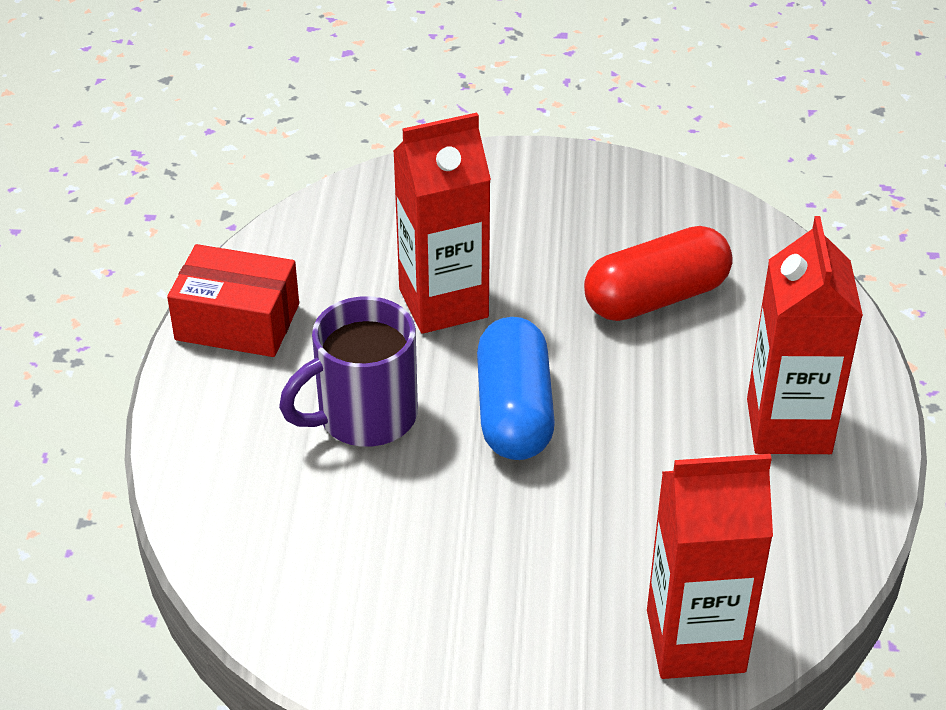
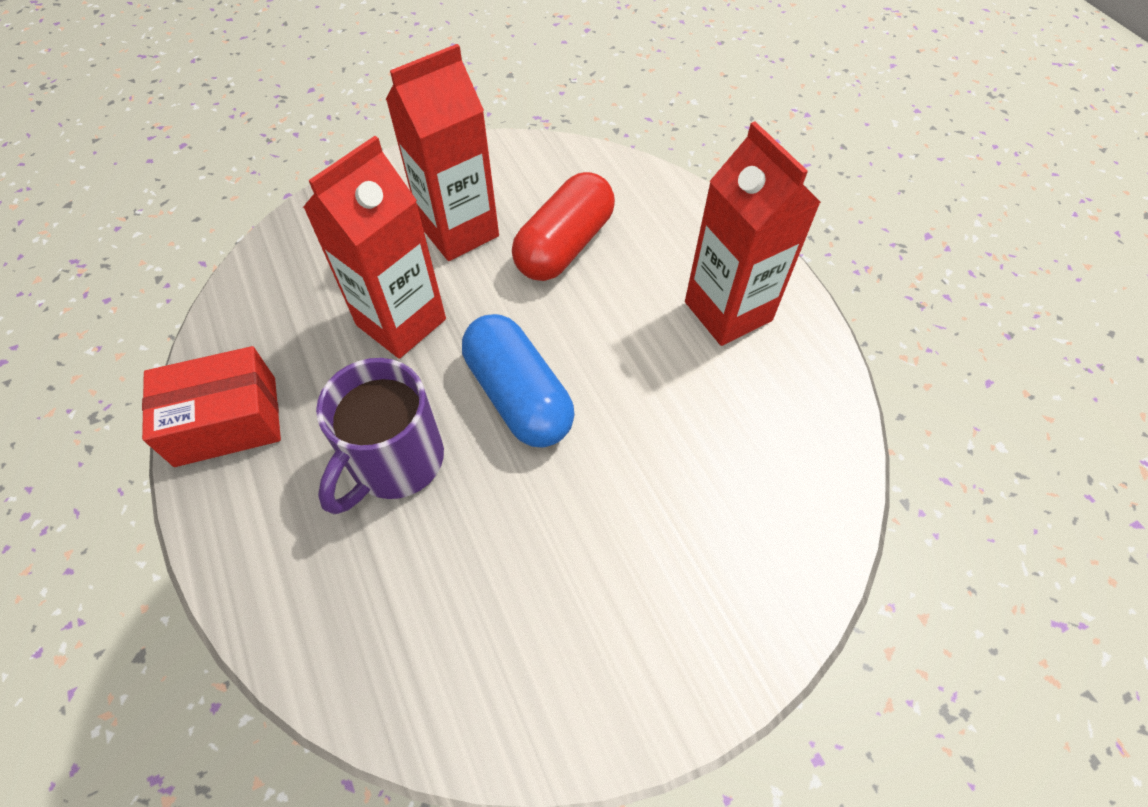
camera: 30 degrees left, 15 degrees up
red carton [647,454,773,679] -> red carton moved to [386,44,499,261]

